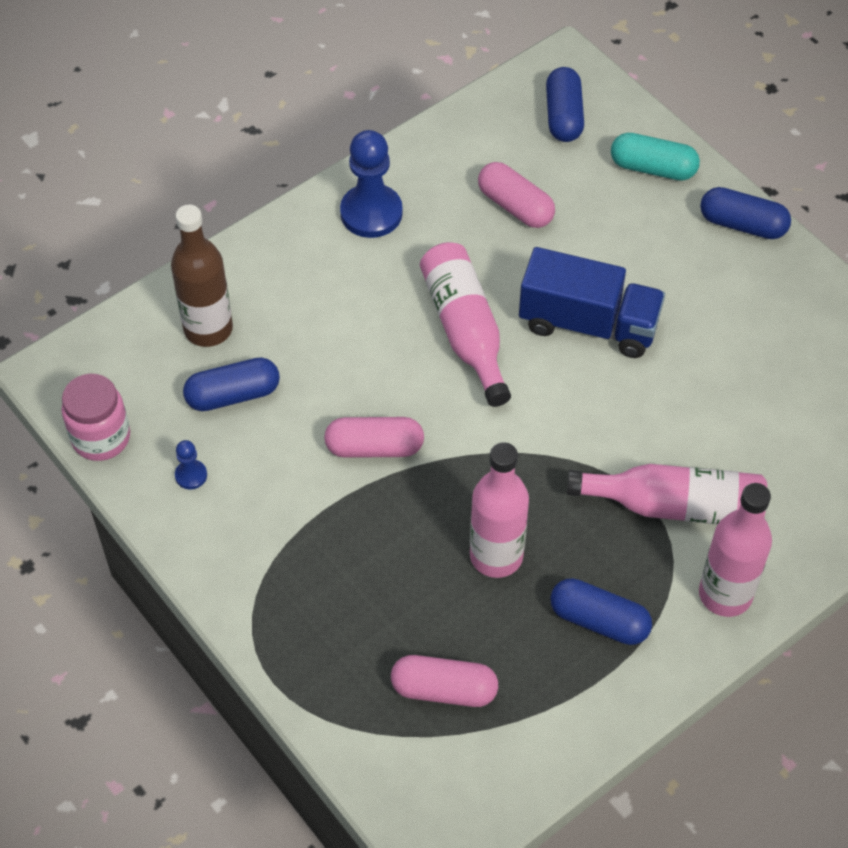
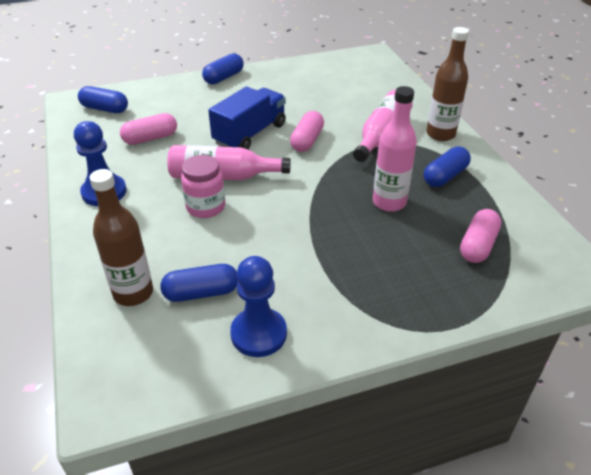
camera: 70 degrees left, 15 degrees down
pink jar [62,374,130,461] -> pink jar moved to [181,155,225,218]
blue pawn [175,440,207,489] -> blue pawn [230,256,287,357], size x2.14
blue capsule [183,357,280,411] -> blue capsule turned 75 degrees clockwise [160,264,238,302]
pink capsule [324,417,424,458] -> pink capsule moved to [290,111,324,152]
turquoise capsule [611,133,700,181] -> none
pink bottle [699,483,772,617] -> brown bottle [426,27,469,141]

